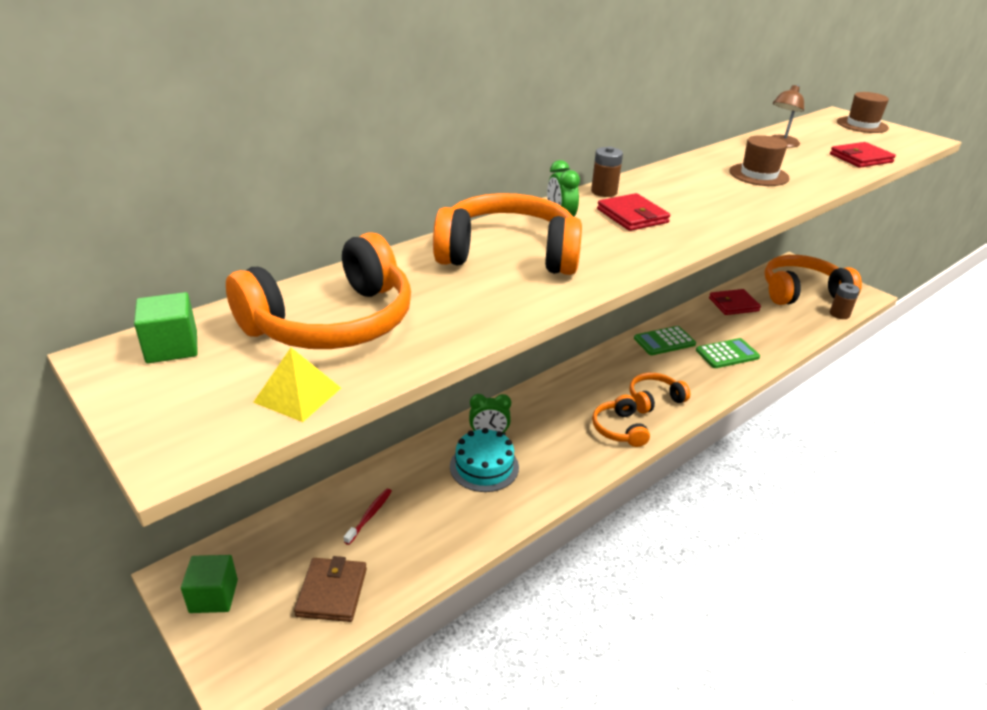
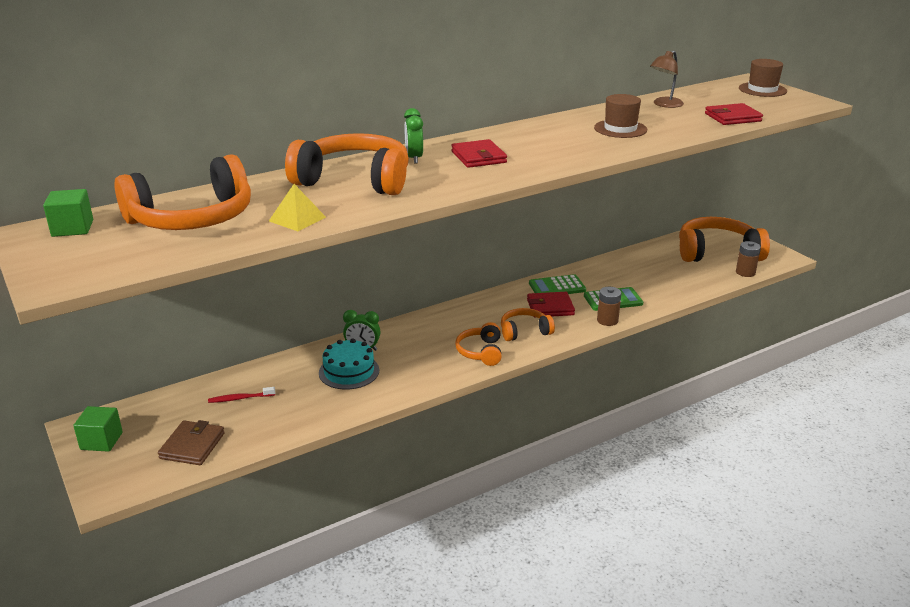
camera: 10 degrees right, 5 degrees down
yellow pyramid [253,348,341,422] -> yellow pyramid moved to [269,184,326,231]
red toothbrush [343,488,392,545] -> red toothbrush turned 135 degrees counterclockwise [208,387,275,403]
brown battery [591,147,623,197] -> brown battery moved to [597,287,621,326]
red wallet [709,289,761,315] -> red wallet moved to [527,292,575,317]

